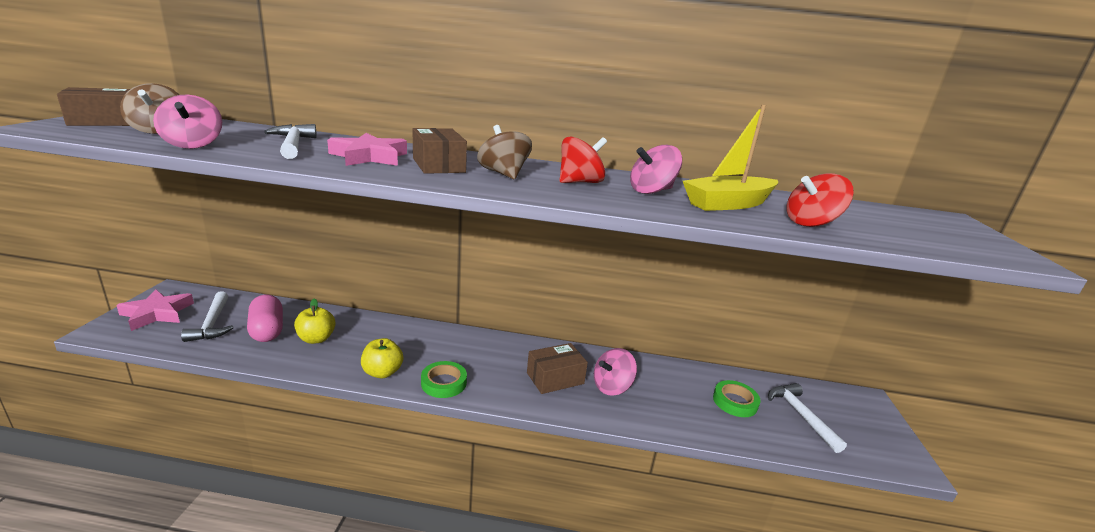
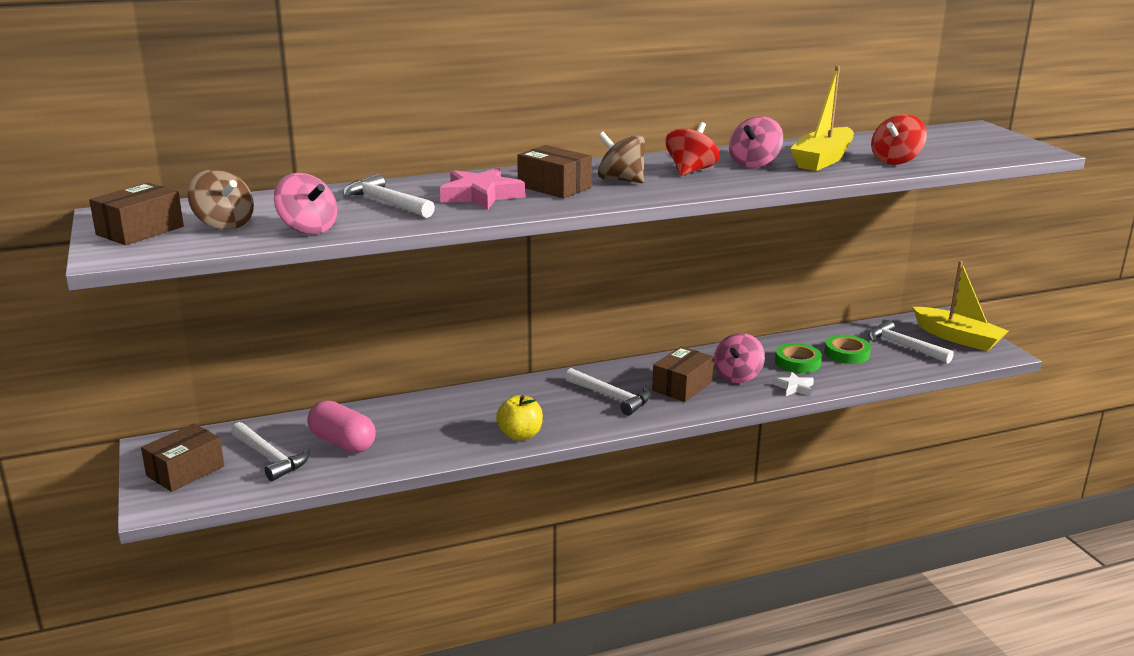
camera: 25 degrees left, 0 degrees up
pink star [116,289,194,331] -> brown box [141,423,224,492]
yellow apple [294,298,335,344] -> none
green tape [421,361,467,398] -> green tape moved to [775,343,822,373]
none -> white hammer [565,368,651,415]
none -> white star [774,372,814,396]
none -> yellow boat [913,261,1008,351]

